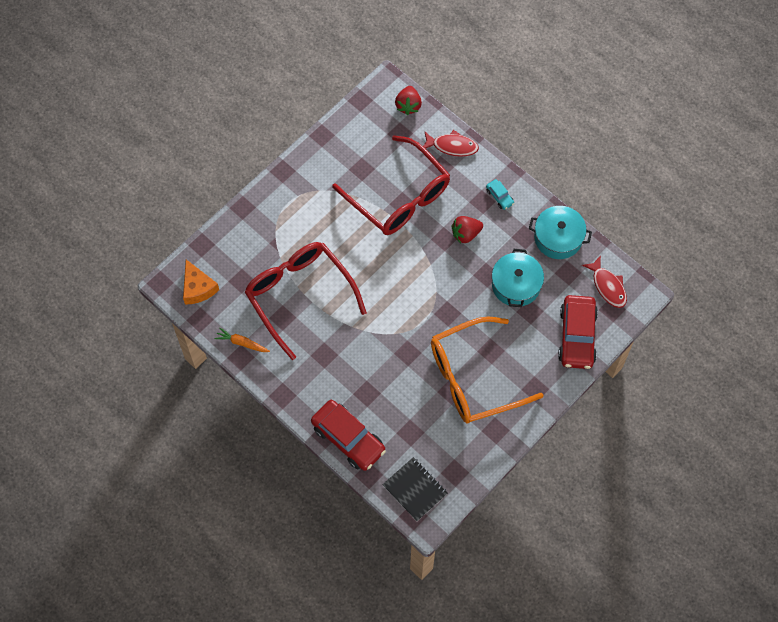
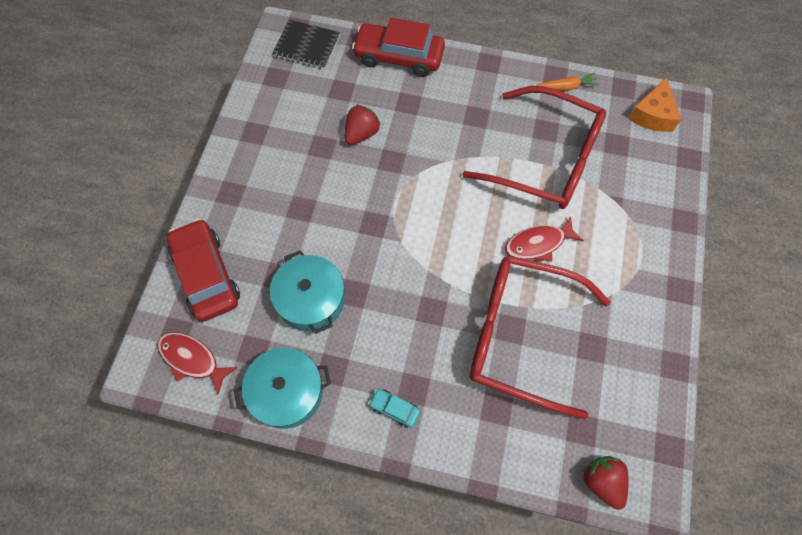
camera: 150 degrees right, 0 degrees up
orange cheese [183,259,219,305] -> orange cheese turned 105 degrees counterclockwise [628,77,681,132]
red fish [423,130,479,157] -> red fish moved to [505,216,584,262]
orange glasses [431,317,544,424] -> none
red strawberry [452,216,483,243] -> red strawberry moved to [344,104,381,145]

